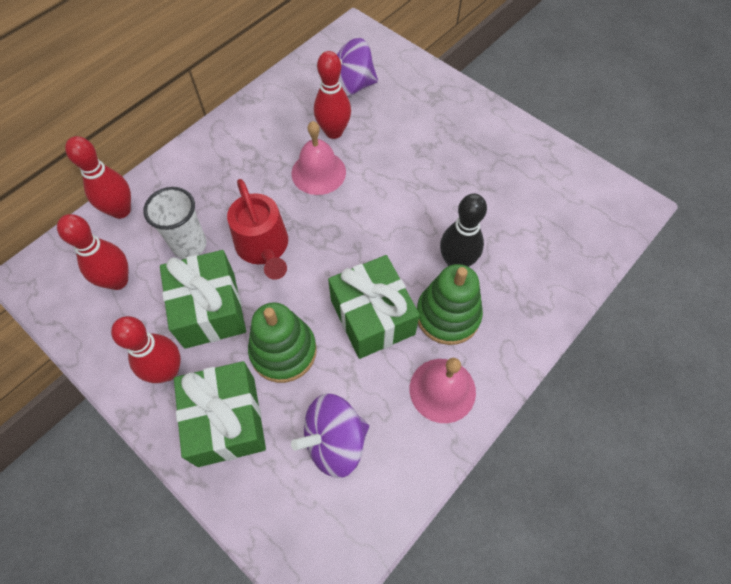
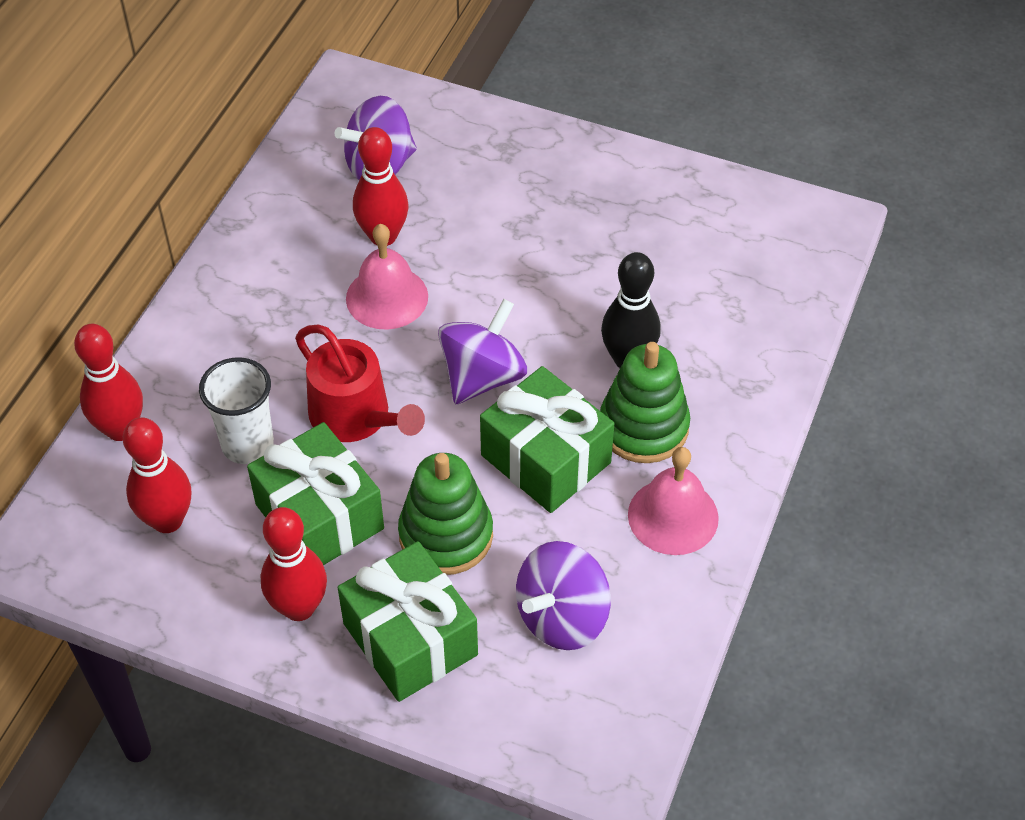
camera: 20 degrees left, 10 degrees down
none -> purple spinning top [438,299,527,404]

